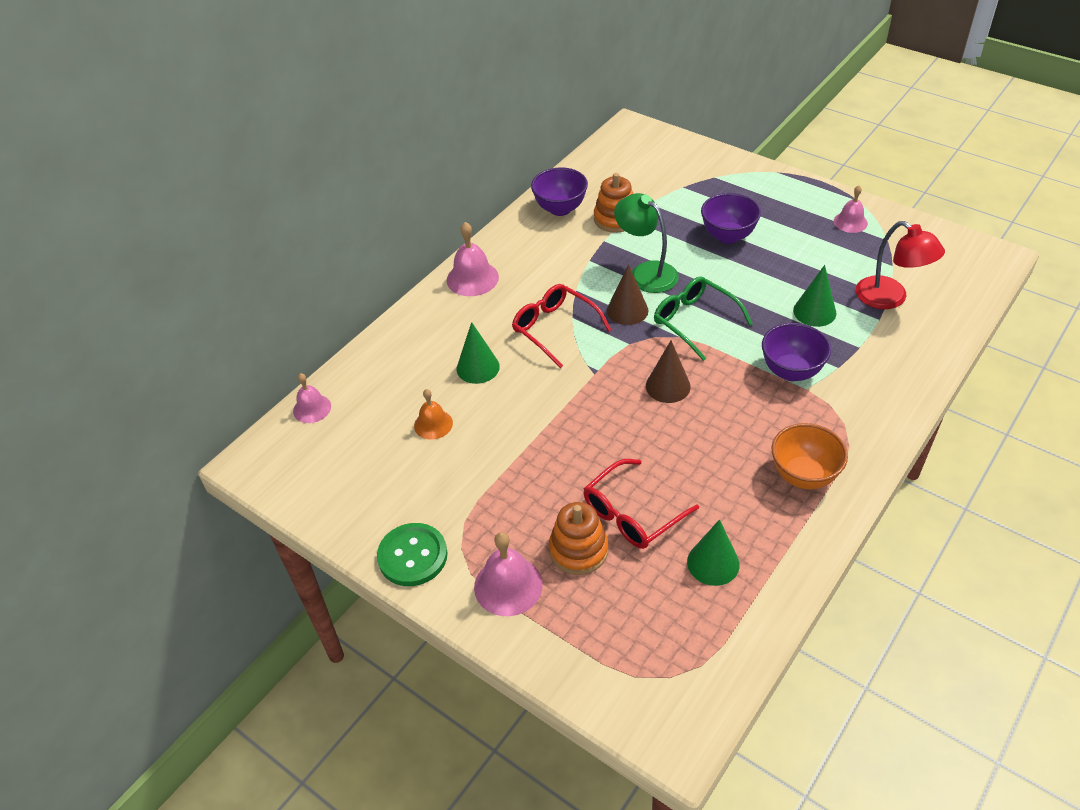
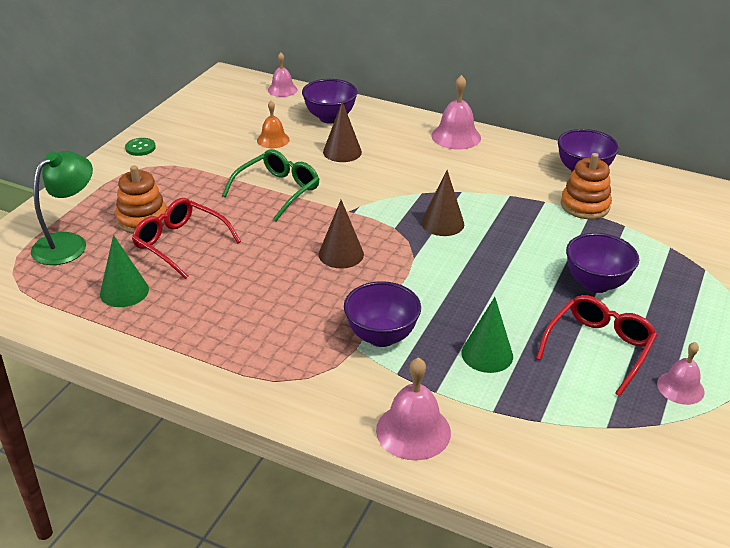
camera: 75 degrees right, 10 degrees down
green button [377,523,448,586] -> green button [125,138,156,156], size x0.55
green cone [457,322,500,384] -> brown cone [323,101,362,162]
pink bell [474,532,543,616] -> pink bell moved to [376,357,451,461]
red glasses [512,284,611,368] -> red glasses moved to [536,295,657,396]
green lamp [614,193,679,293] -> green lamp moved to [31,151,93,265]
green glasses [654,276,753,361] -> green glasses moved to [222,149,319,221]
orange bowl [772,423,848,489] -> none
red lamp [856,221,945,309] -> none
none -> purple bowl [302,79,358,124]

